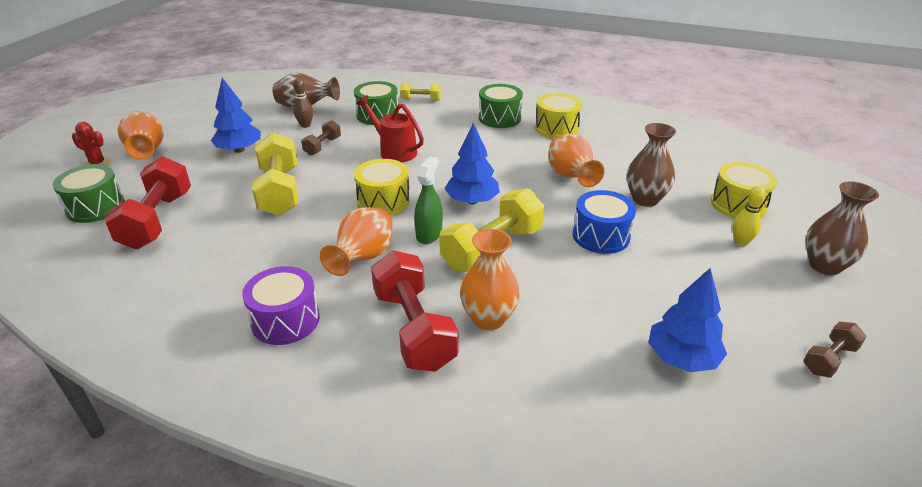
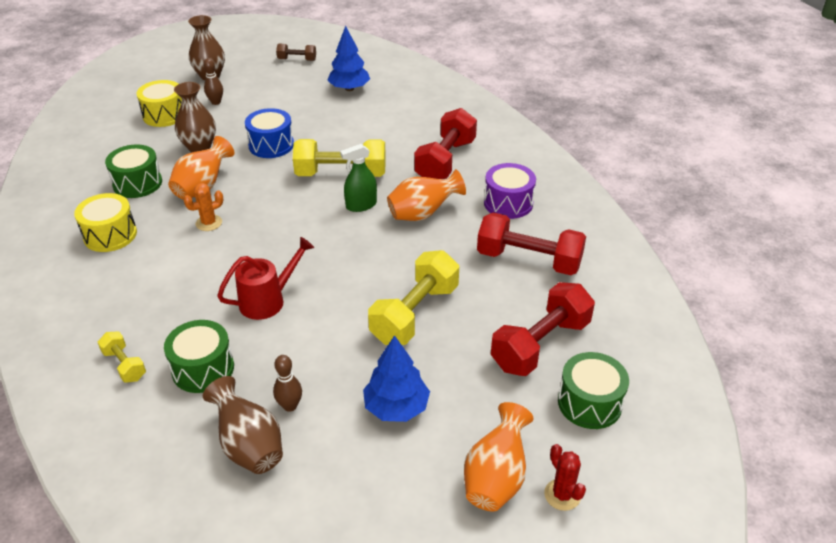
camera: 135 degrees left, 5 degrees up
brown dumbbell [301,120,341,156] -> none
yellow drum [354,159,410,215] -> none
red watering can [356,95,424,162] -> red watering can turned 120 degrees counterclockwise [217,237,314,320]
blue tree [445,123,500,205] -> none
orange vase [460,229,520,330] -> none
green drum [479,84,523,128] -> green drum moved to [105,144,162,198]
yellow bowling pin [732,186,766,246] -> brown bowling pin [203,58,223,105]
none -> orange cactus [184,183,223,231]
none -> red dumbbell [477,212,586,275]

